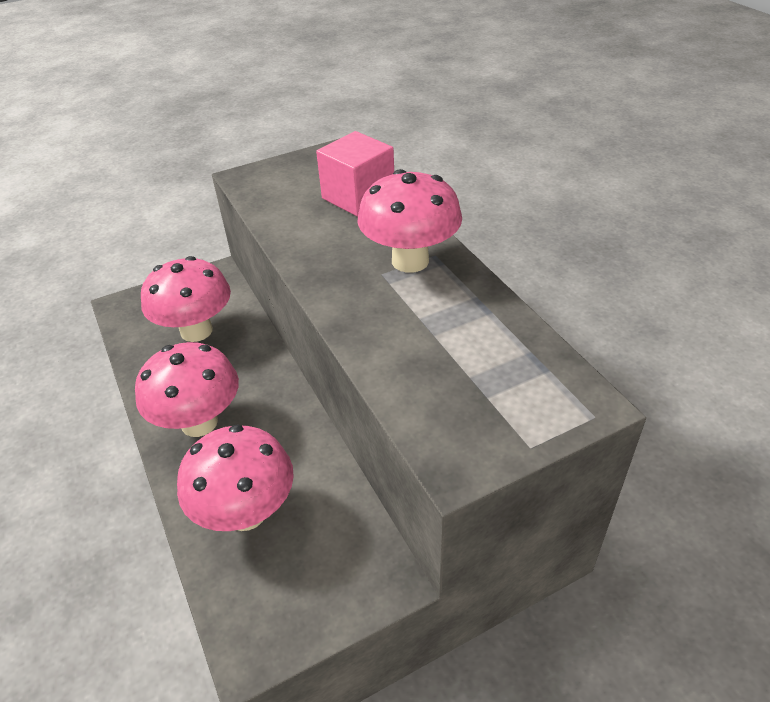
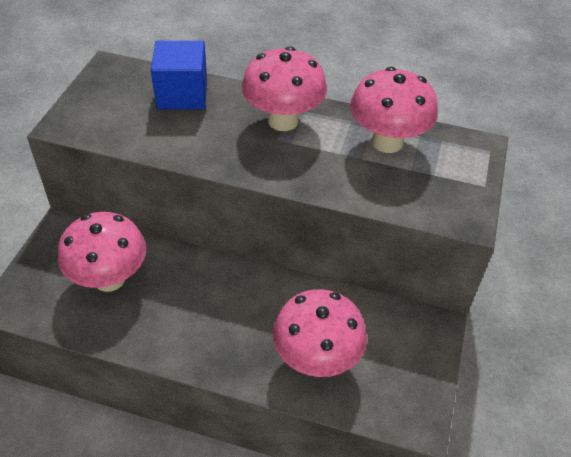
camera: 50 degrees left, 5 degrees up
pink mushroom [135,342,239,437] -> pink mushroom moved to [350,67,438,153]
pink cube [316,131,394,217] -> blue cube [151,41,207,110]

